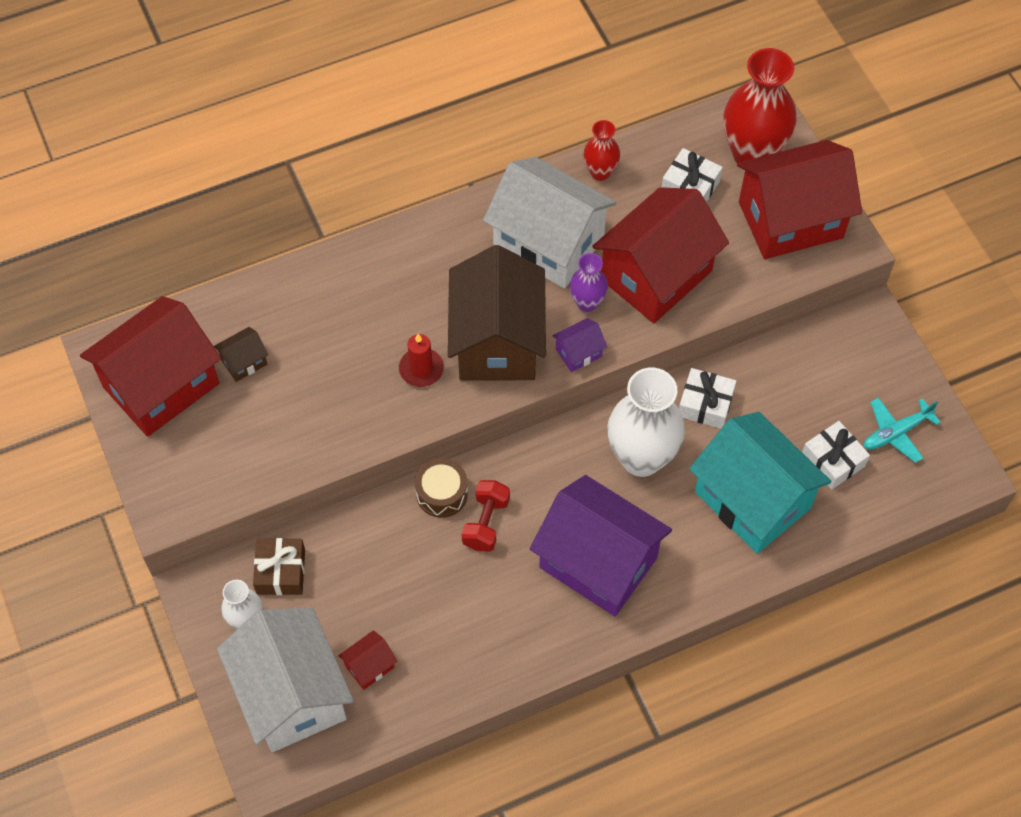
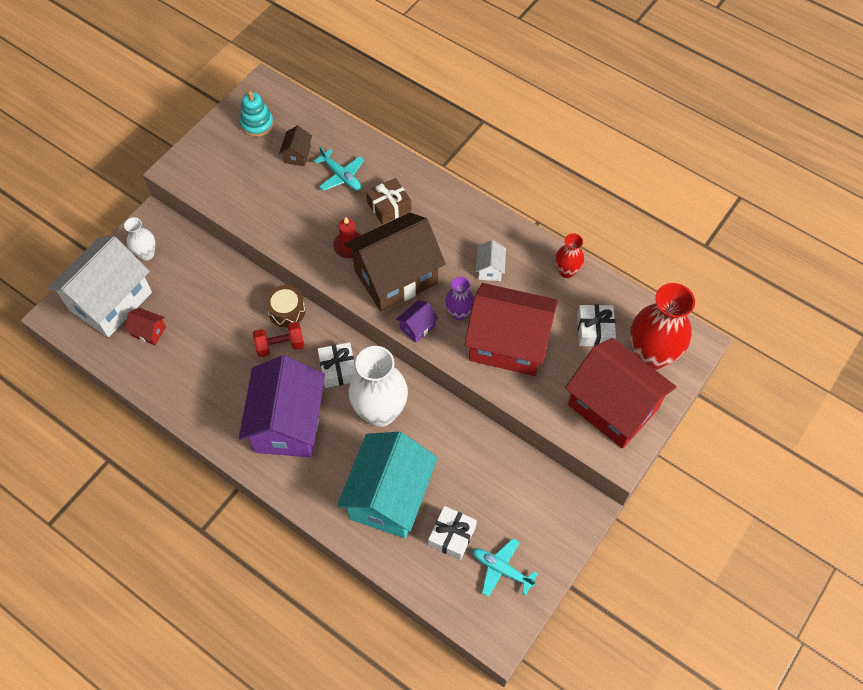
camera: 60 degrees right, 0 degrees up
red house [80,296,221,437] -> turquoise stacking toy [240,91,274,137]
brown house [214,327,268,382] -> brown house turned 75 degrees clockwise [279,125,312,166]
brown gift [253,538,305,595] -> brown gift moved to [366,178,411,225]
white house [483,157,617,288] -> white house [476,240,506,281], size x0.41
purple house [552,318,607,372] -> purple house turned 75 degrees counterclockwise [396,300,439,343]
white gift [679,368,736,429] -> white gift moved to [318,342,356,388]
none -> turquoise plane [314,146,364,191]

